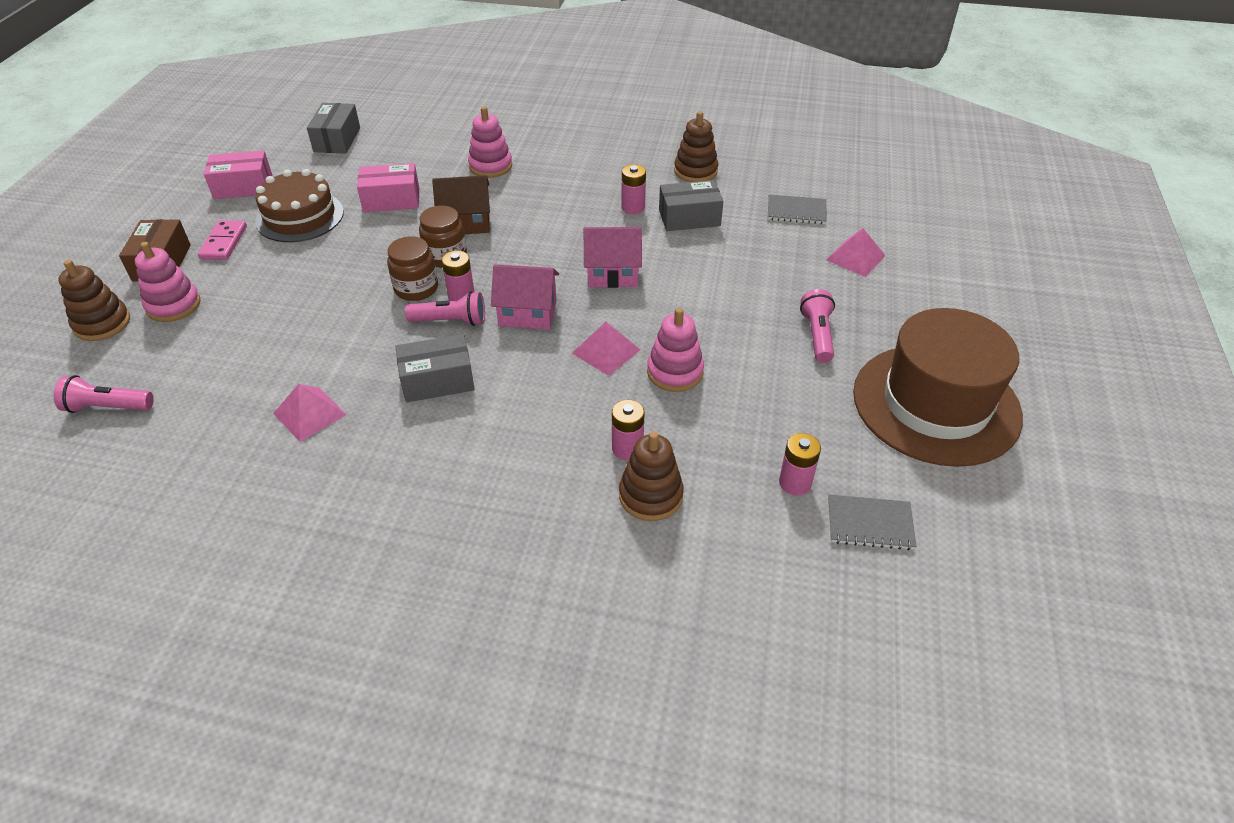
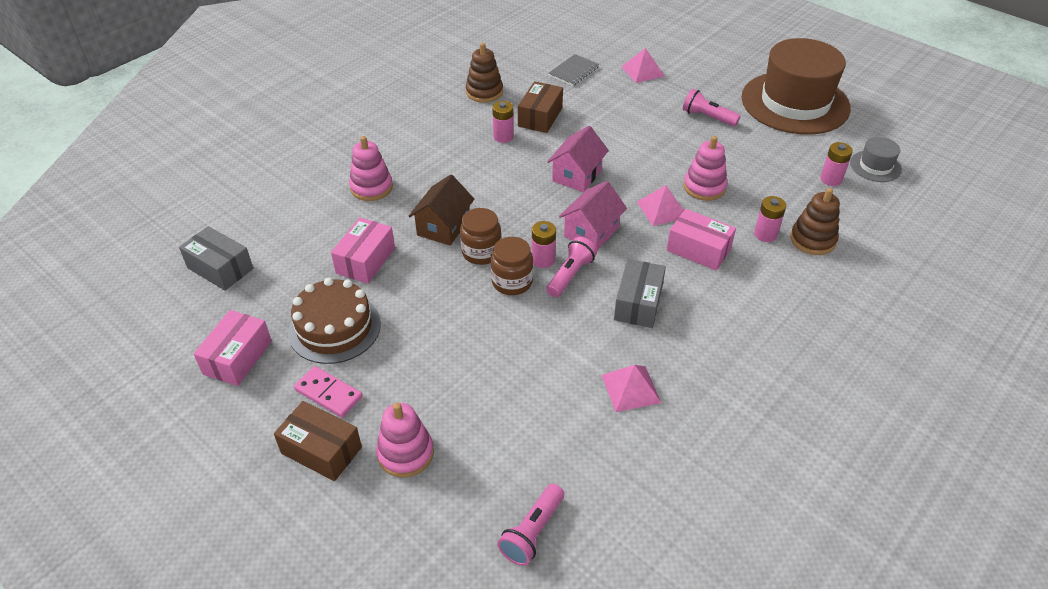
camera: 60 degrees left, 0 degrees up
brown stacking toy [58,260,130,341] -> none
grey box [659,180,723,231] -> brown box [518,81,563,133]
grey notebook [828,495,917,550] -> grey hat [850,137,902,182]
none -> pink box [667,209,736,271]

